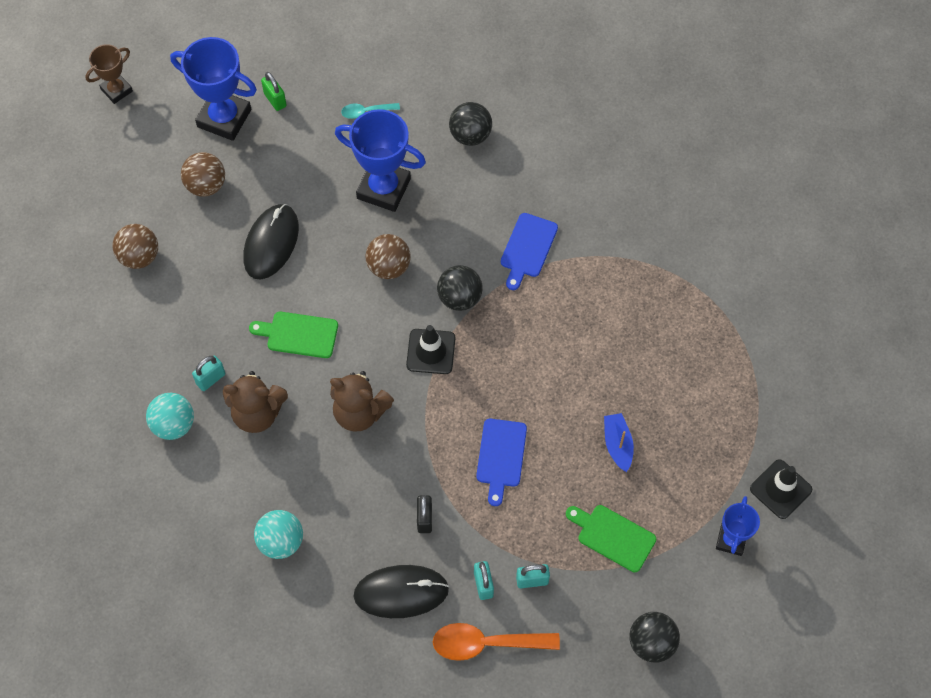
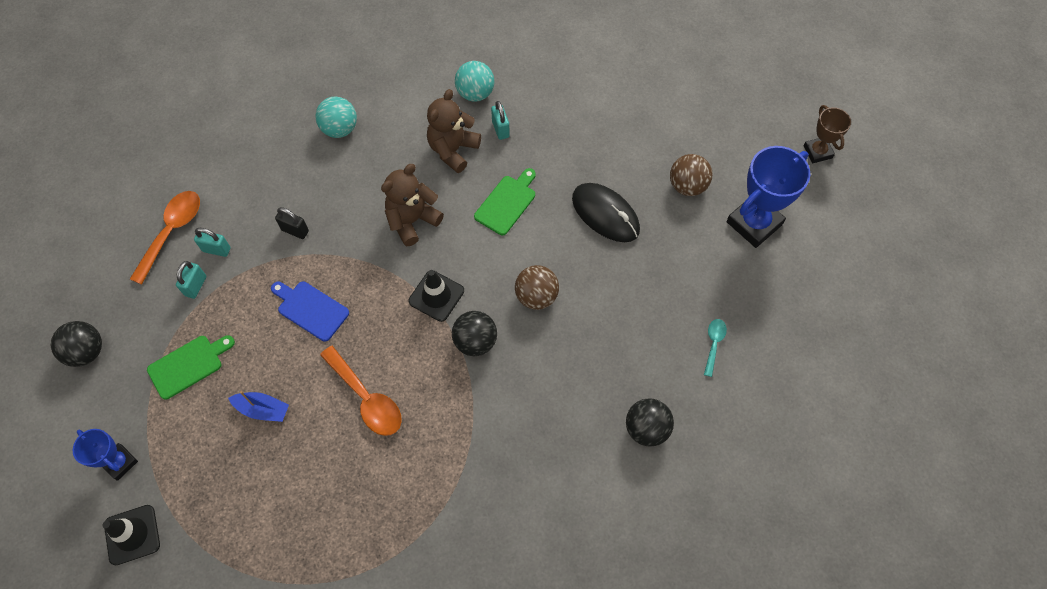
camera: 115 degrees right, 0 degrees up
brown ball [113,224,158,269] -> none
green padlock [261,72,287,111] -> none
blue trophy [335,109,426,212] -> none
black mouse [353,565,449,618] -> none
blue cutting board [501,213,558,290] -> none
none -> orange spoon [320,346,402,436]

